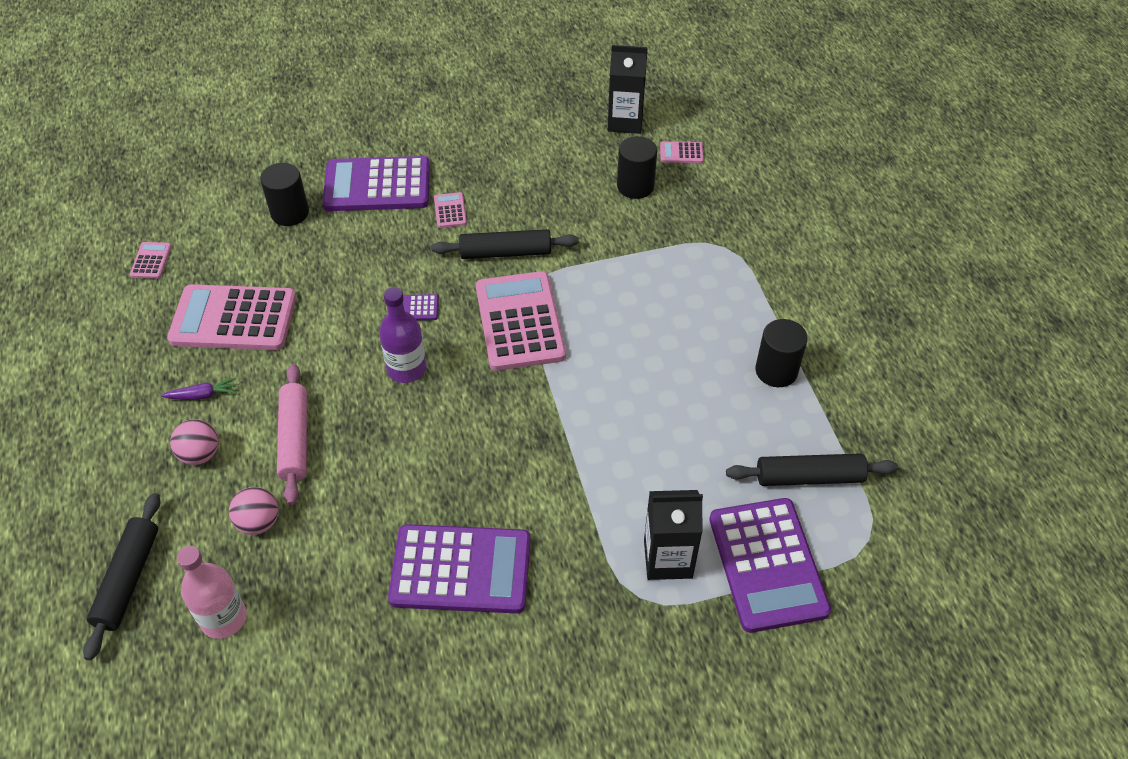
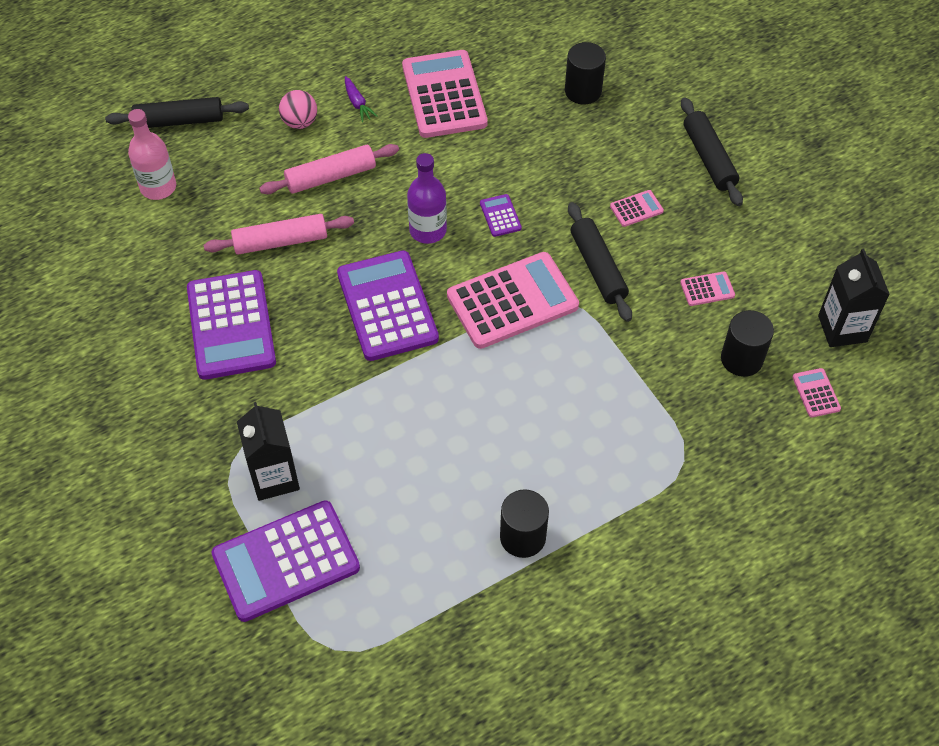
camera: 75 degrees right, 5 degrees up
pink calculator [130,242,172,279] -> pink calculator moved to [680,271,735,306]
pink ball [229,487,279,535] -> none
purple calculator [322,156,430,211] -> purple calculator moved to [337,250,439,361]
black rolling pin [726,453,898,486] -> black rolling pin moved to [681,98,743,206]
none -> pink rolling pin [204,214,354,255]

